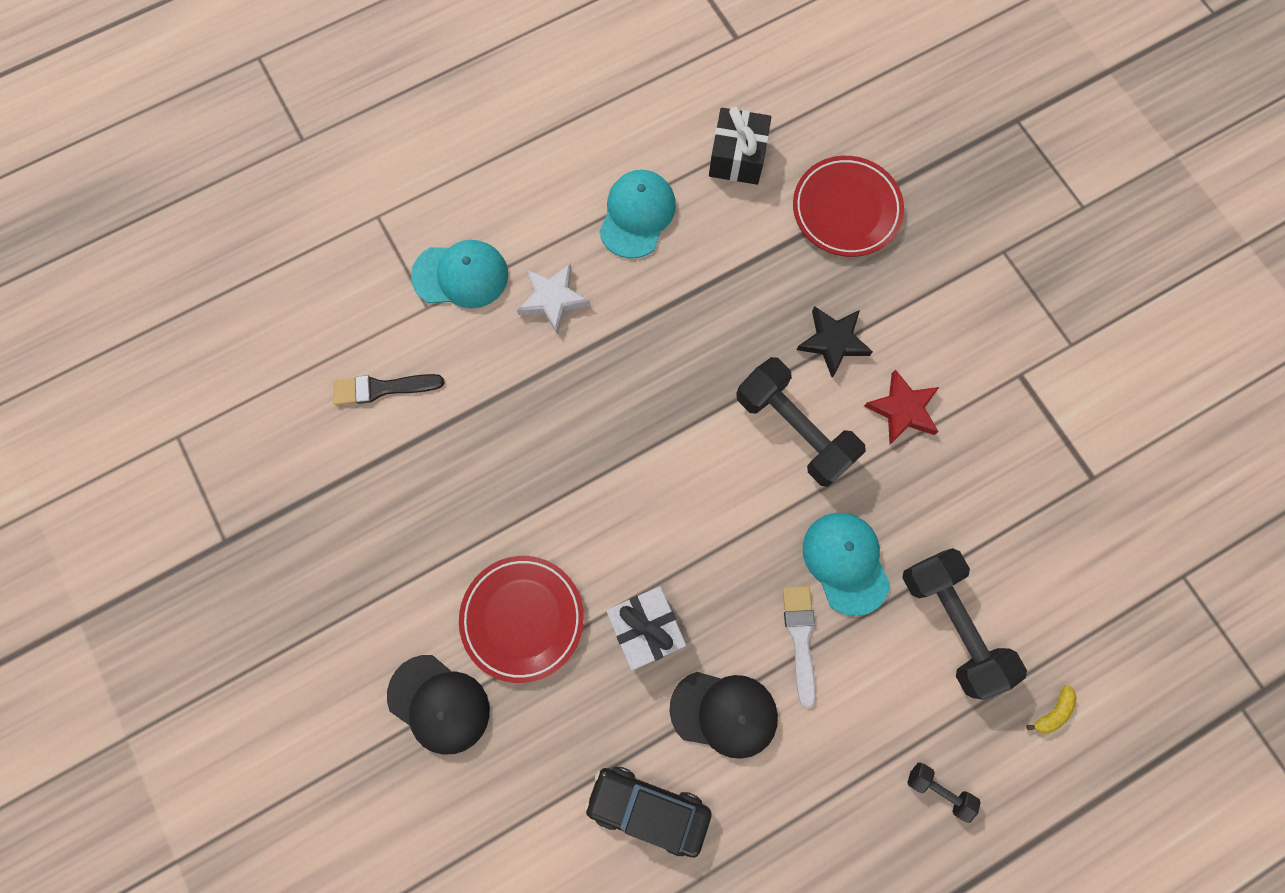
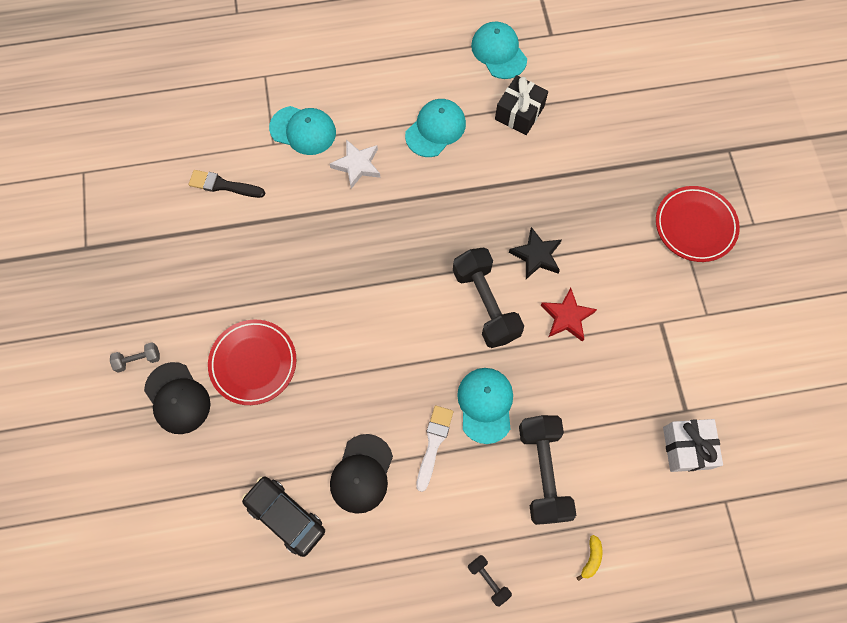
camera: 20 degrees right, 5 degrees down
white gift [606,586,686,670] -> white gift moved to [663,419,723,472]
black cap [669,672,778,759] -> black cap turned 75 degrees clockwise [330,434,393,514]
red plate [793,156,904,257] -> red plate moved to [656,186,740,262]
yellow banana [1026,685,1077,734] -> yellow banana turned 45 degrees counterclockwise [577,535,602,581]
none -> grey dumbbell [110,342,160,373]
none -> turquoise cap [471,22,527,79]

